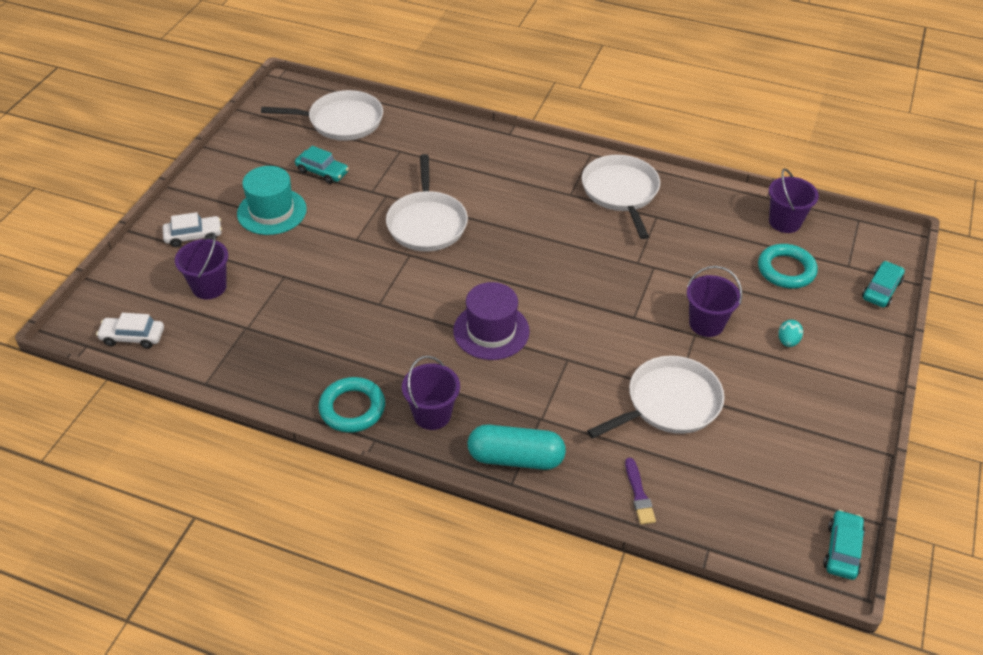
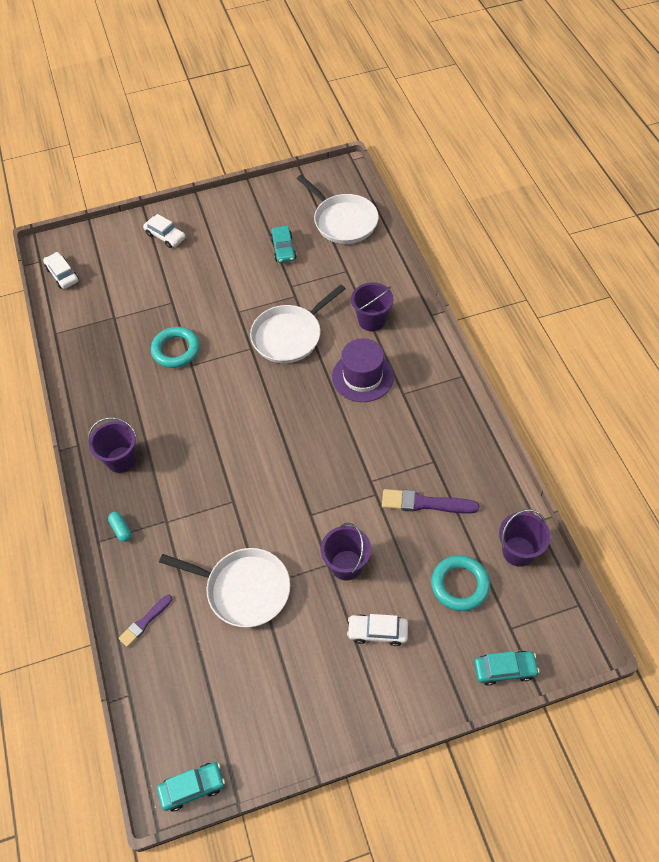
camera: 55 degrees right, 10 degrees up
purple bucket [175,232,228,299] -> purple bucket moved to [351,282,394,331]
turquoise hat [237,166,307,235] -> none
turquoise ring [318,377,385,433] -> turquoise ring moved to [151,327,200,368]
purple hat [453,282,530,360] -> purple hat moved to [332,338,394,402]
turquoise capsule [468,425,566,470] -> turquoise capsule [108,512,131,542], size x0.45
white pan [582,155,660,239] -> none
turquoise egg [778,320,803,347] -> white car [347,614,408,646]
none -> purple brush [382,489,479,514]

